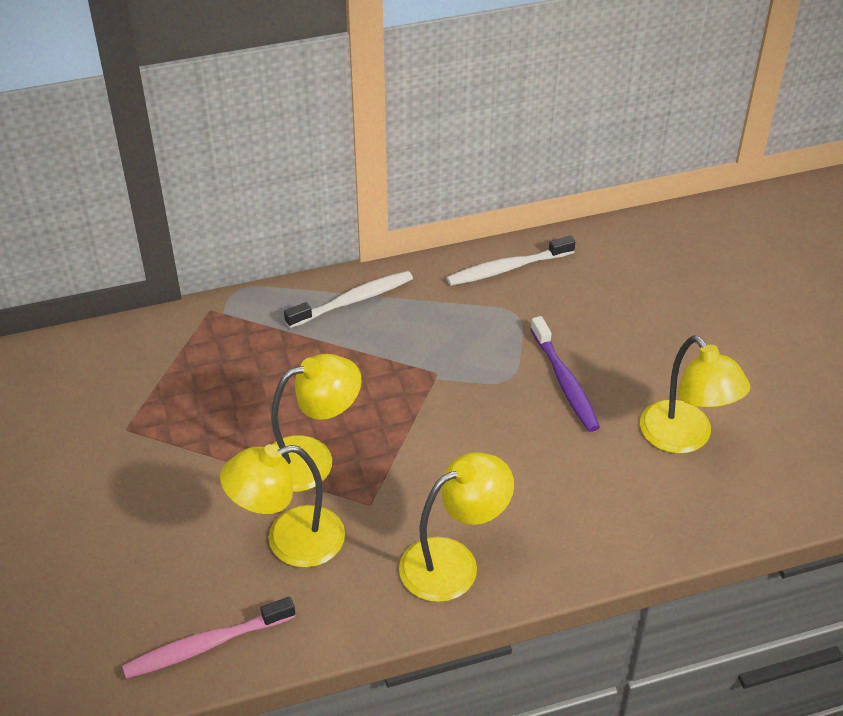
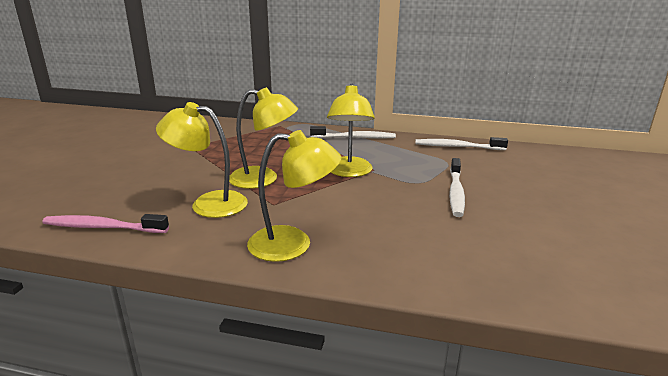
camera: 30 degrees right, 20 degrees down
purple toothbrush [531,316,600,432] -> white toothbrush [449,158,465,217]
yellow lamp [640,335,751,454] -> yellow lamp moved to [327,84,375,177]

